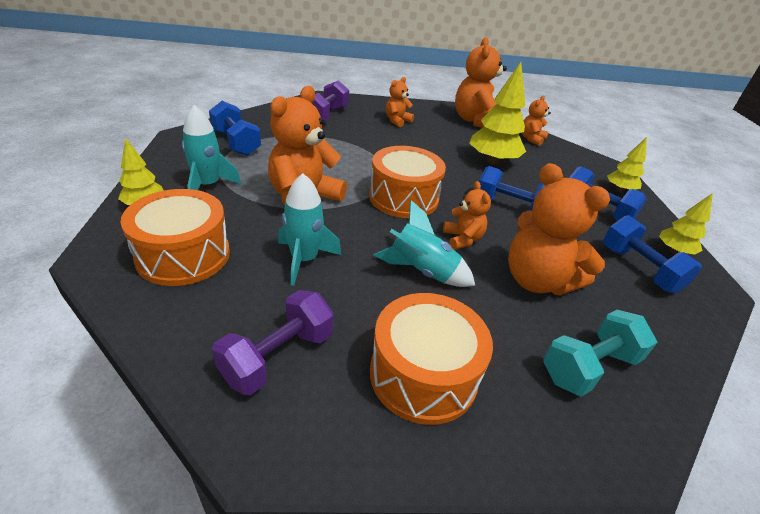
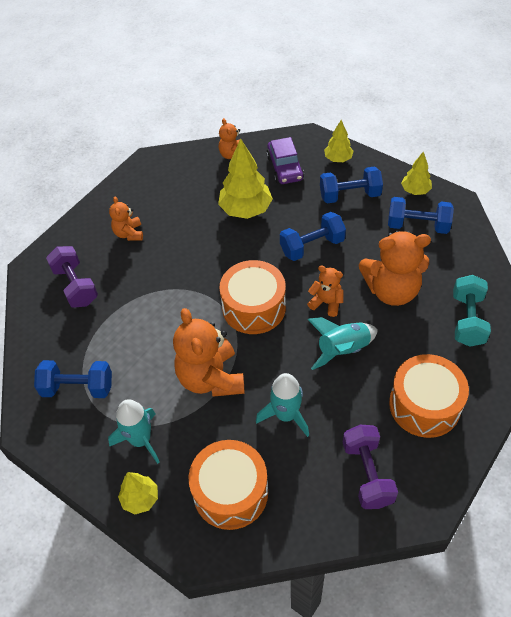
camera: 45 degrees left, 15 degrees up
orange teddy bear [455,37,507,128] -> none
none -> purple car [266,137,304,184]

